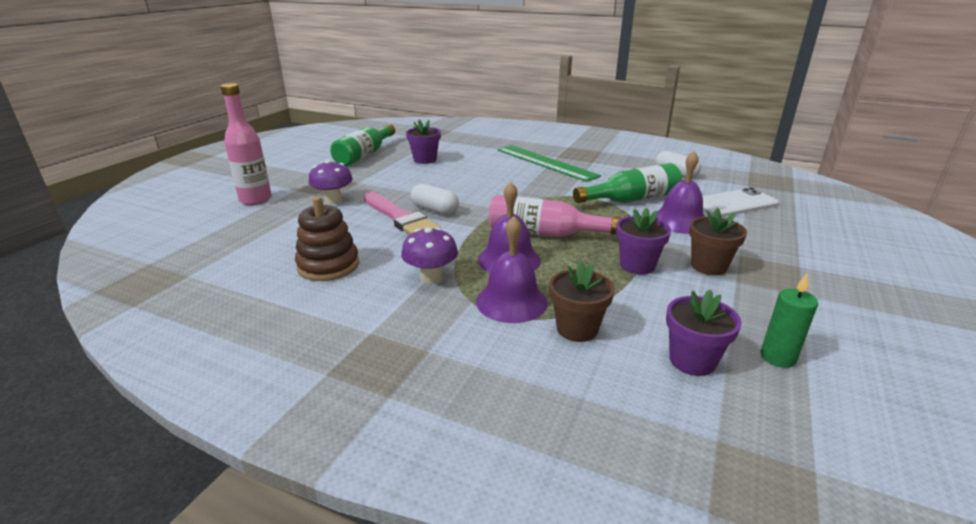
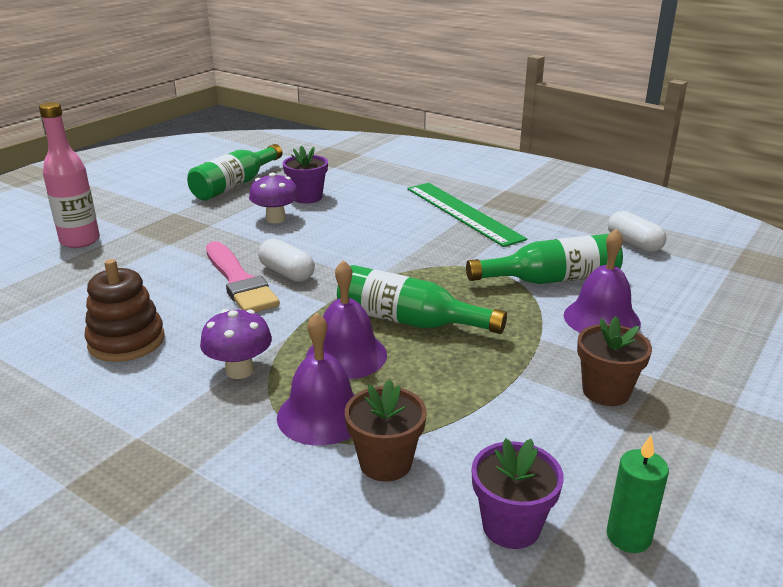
camera: 10 degrees right, 0 degrees up
purple mushroom [309,160,353,204] -> purple mushroom moved to [249,172,299,223]
pink bottle [489,195,622,237] -> green bottle [337,265,507,334]
purple flower pot [616,208,671,275] -> none
white phone [702,187,779,217] -> none

